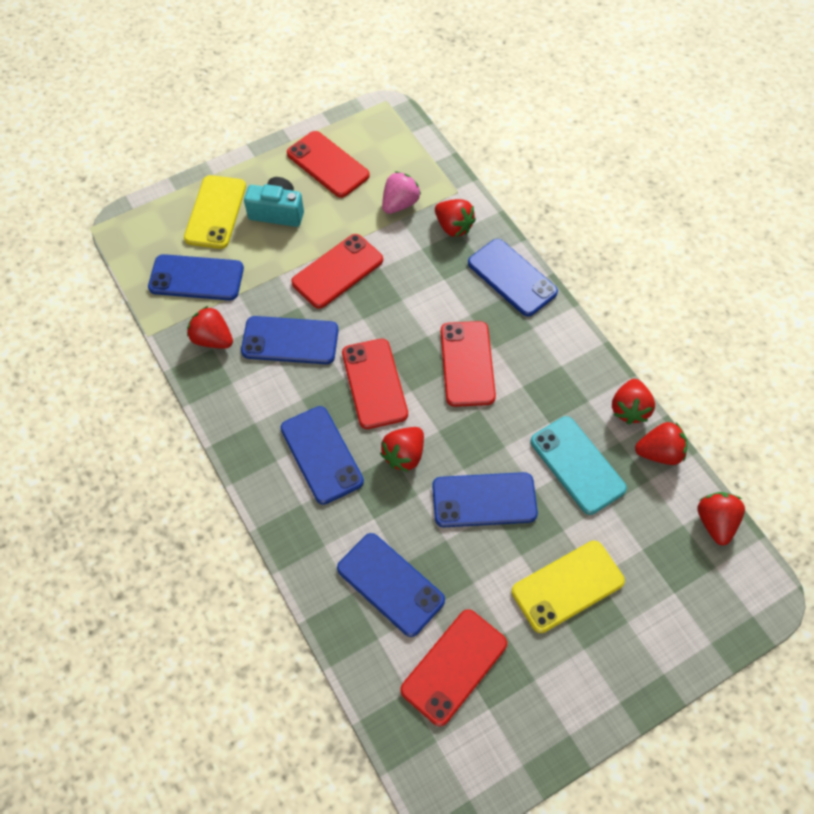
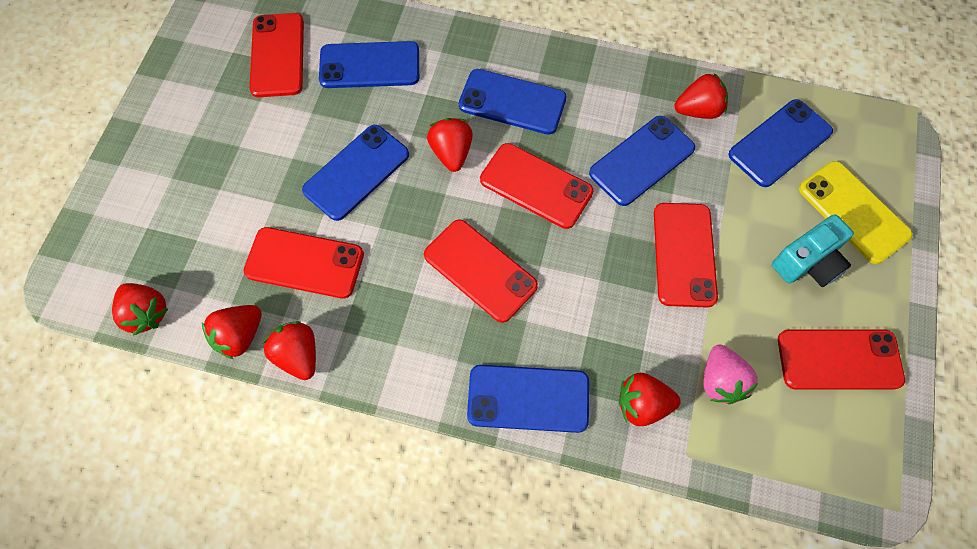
camera: 135 degrees right, 5 degrees up
yellow phone [512,541,625,633] -> none
turquoise phone [531,416,627,515] -> red phone [244,227,364,299]

